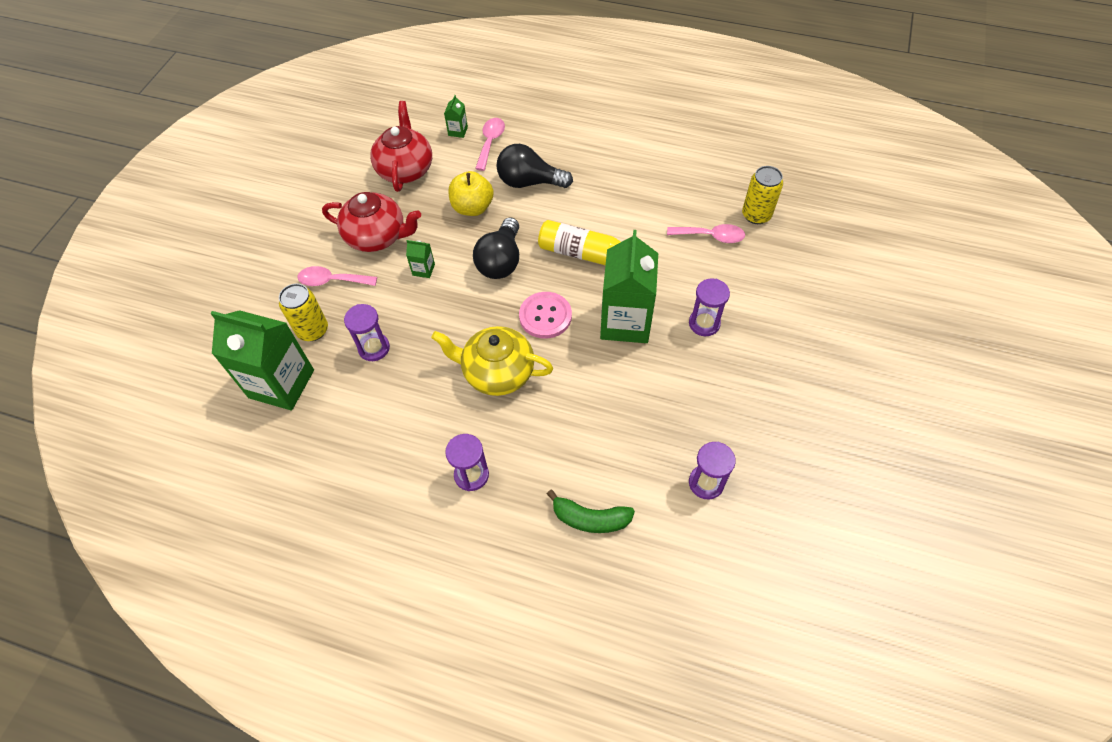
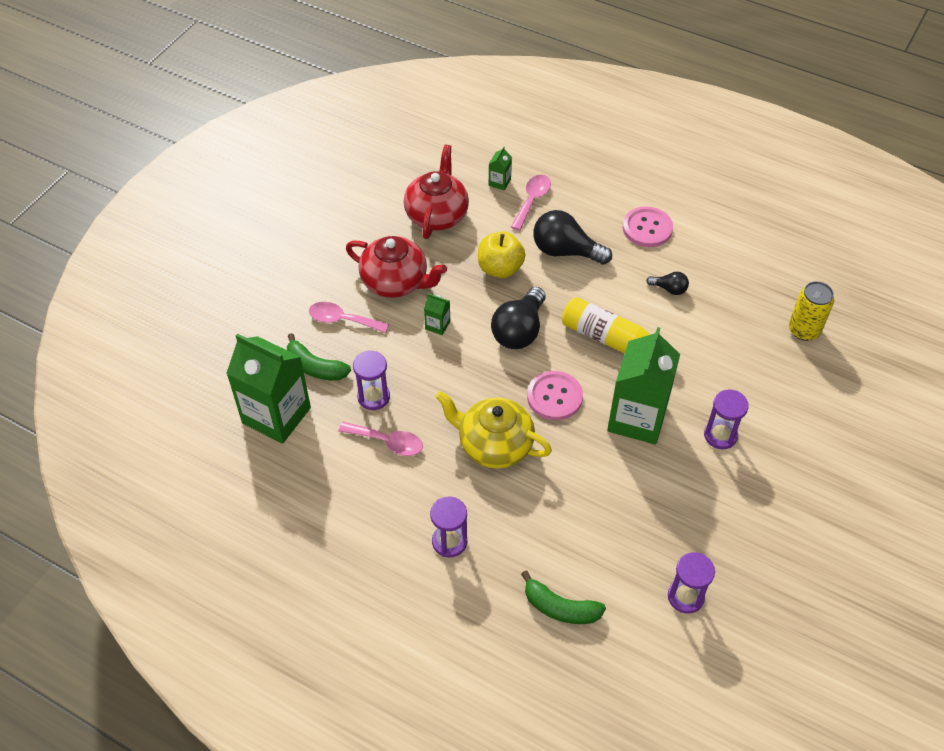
camera: 10 degrees right, 5 degrees down
yellow can [279,284,328,341] -> green banana [287,333,351,381]
pink spoon [667,224,745,243] -> pink spoon moved to [338,422,423,456]
none -> pink button [623,206,673,247]
none -> black light bulb [646,272,689,295]

